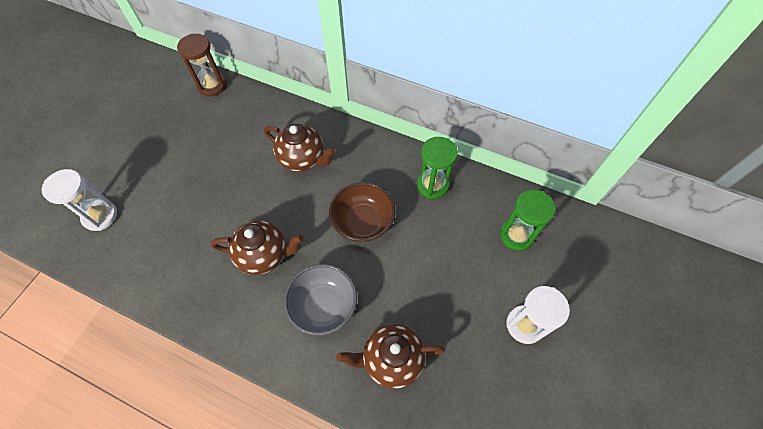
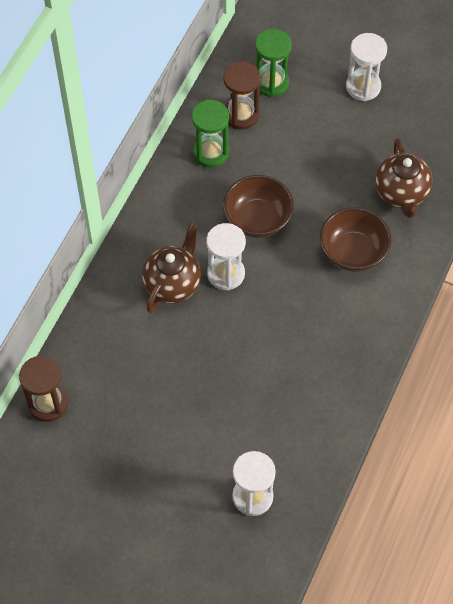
camera: 90 degrees left, 0 degrees up
brown teapot [211,220,304,275] -> none
grey bowl [284,264,357,336] -> brown bowl [320,207,391,272]
none -> white hourglass [206,223,246,291]
none -> brown hourglass [223,62,260,130]

